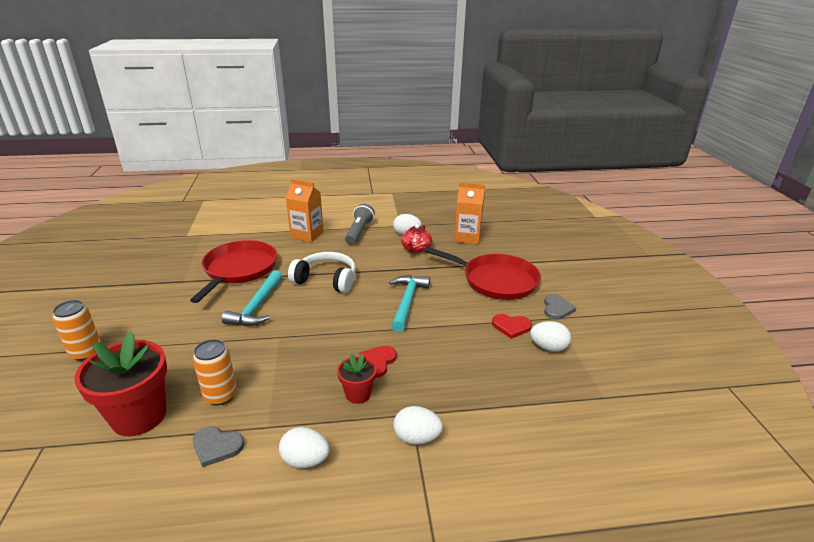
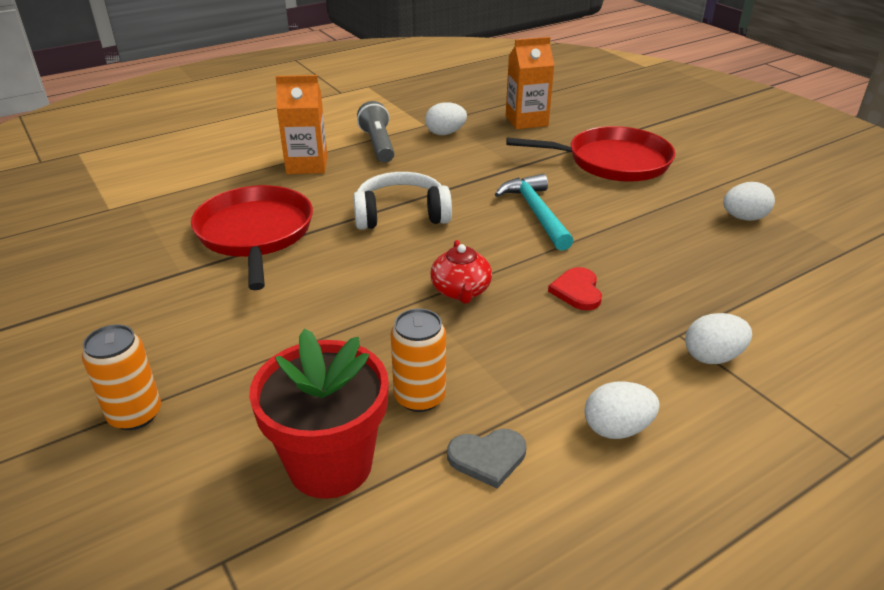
camera: 25 degrees left, 5 degrees up
turquoise hammer [222,270,282,326] -> none
red flower pot [337,354,377,404] -> none
red teapot [401,224,432,253] -> red teapot moved to [430,240,492,304]
red heart [492,314,532,339] -> none
grey heart [544,294,576,320] -> none

